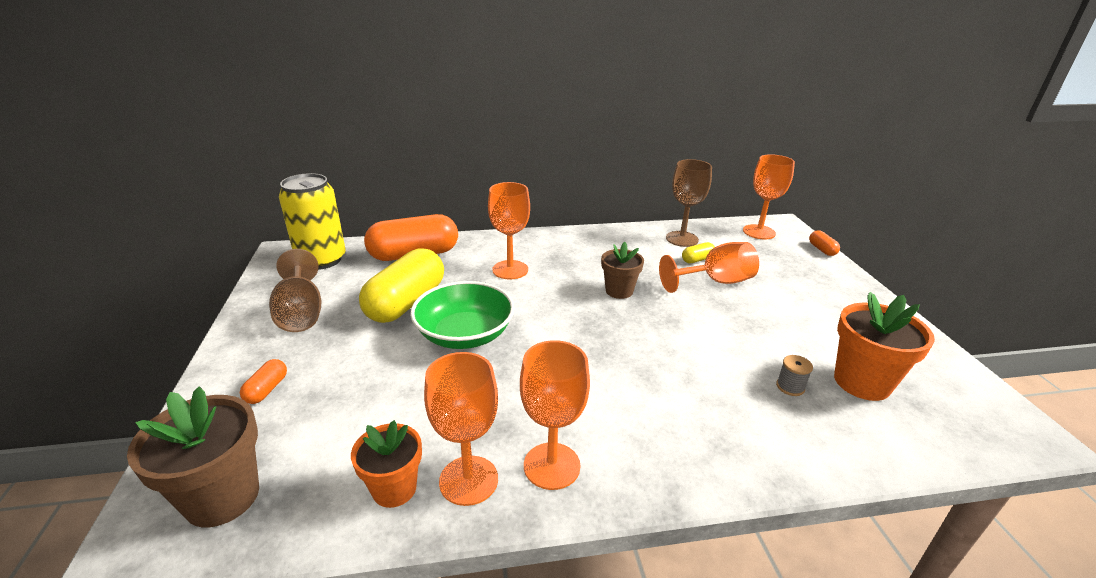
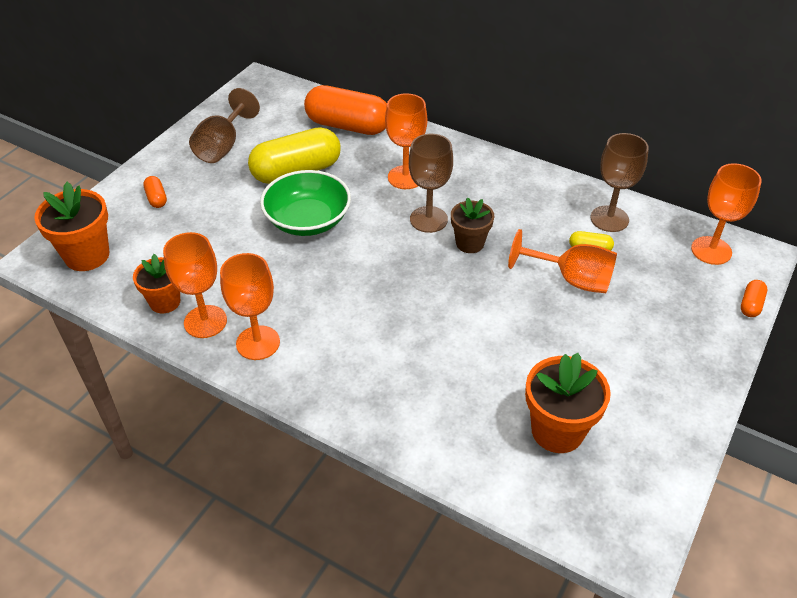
camera: 40 degrees right, 15 degrees up
brown flower pot [127,386,259,527] -> orange flower pot [34,182,109,271]
orange capsule [240,359,287,404] -> orange capsule turned 75 degrees counterclockwise [143,176,167,208]
yellow can [279,173,346,270] -> none
grey spool [776,355,813,396] -> none
none -> brown goblet [409,134,453,233]

